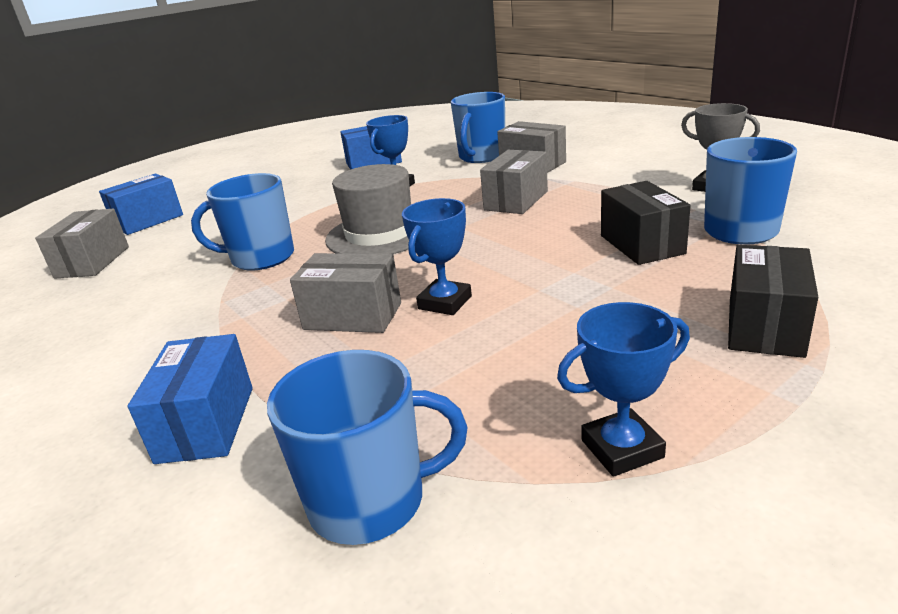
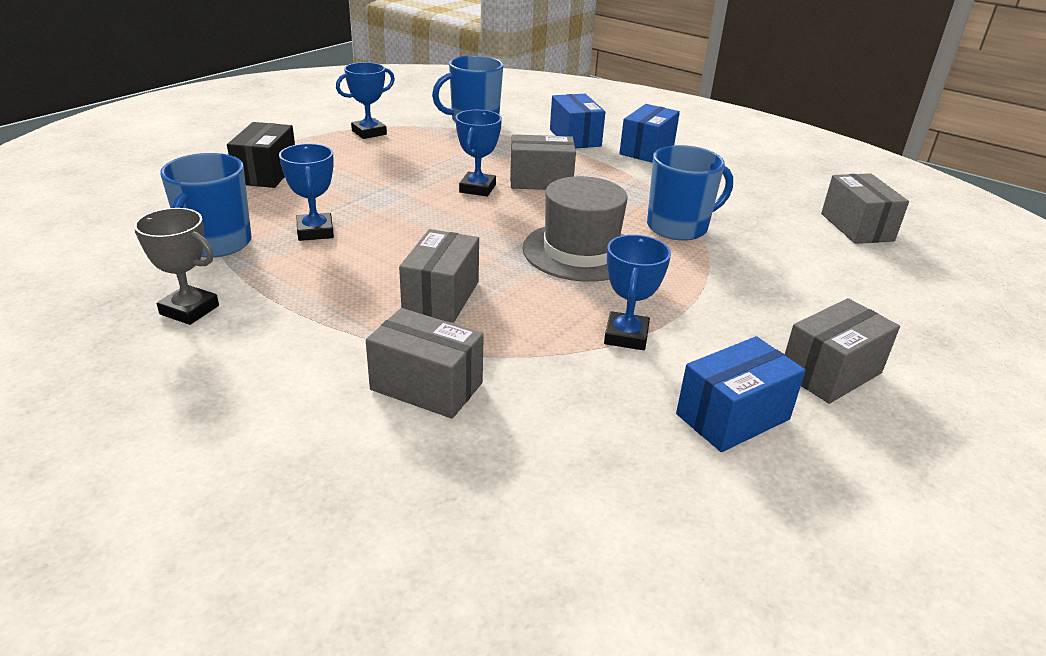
camera: 160 degrees right, 5 degrees up
blue box [99,174,183,235] -> blue box moved to [619,104,680,163]
blue mug [451,92,505,163] -> none
black box [601,181,691,265] -> blue trophy [279,144,334,241]
none -> grey box [784,298,900,404]

